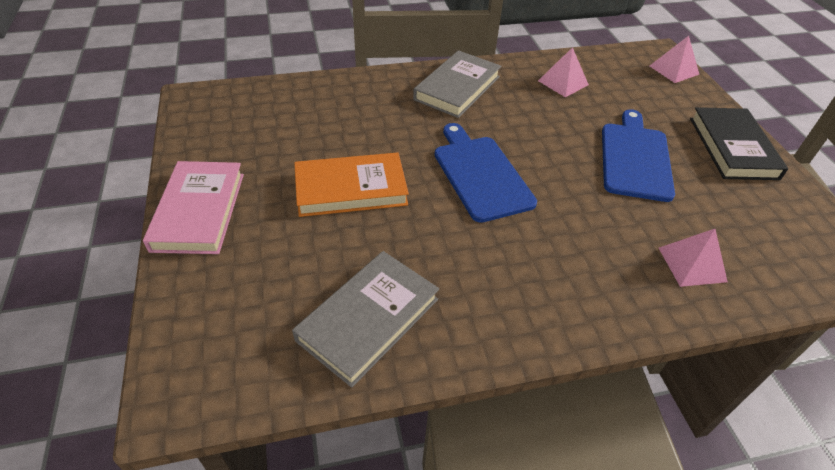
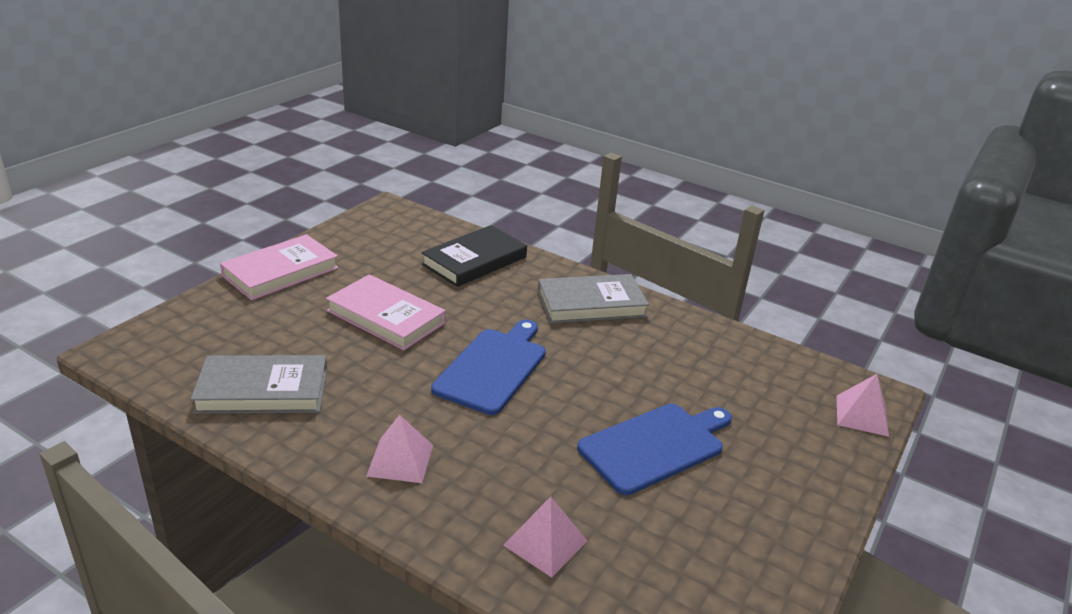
camera: 45 degrees right, 15 degrees down
orange book [294,152,409,217] -> pink book [326,274,446,350]
pink pyramid [538,47,589,97] -> pink pyramid moved to [366,415,433,483]
black book [690,107,788,180] -> black book moved to [421,225,527,287]

